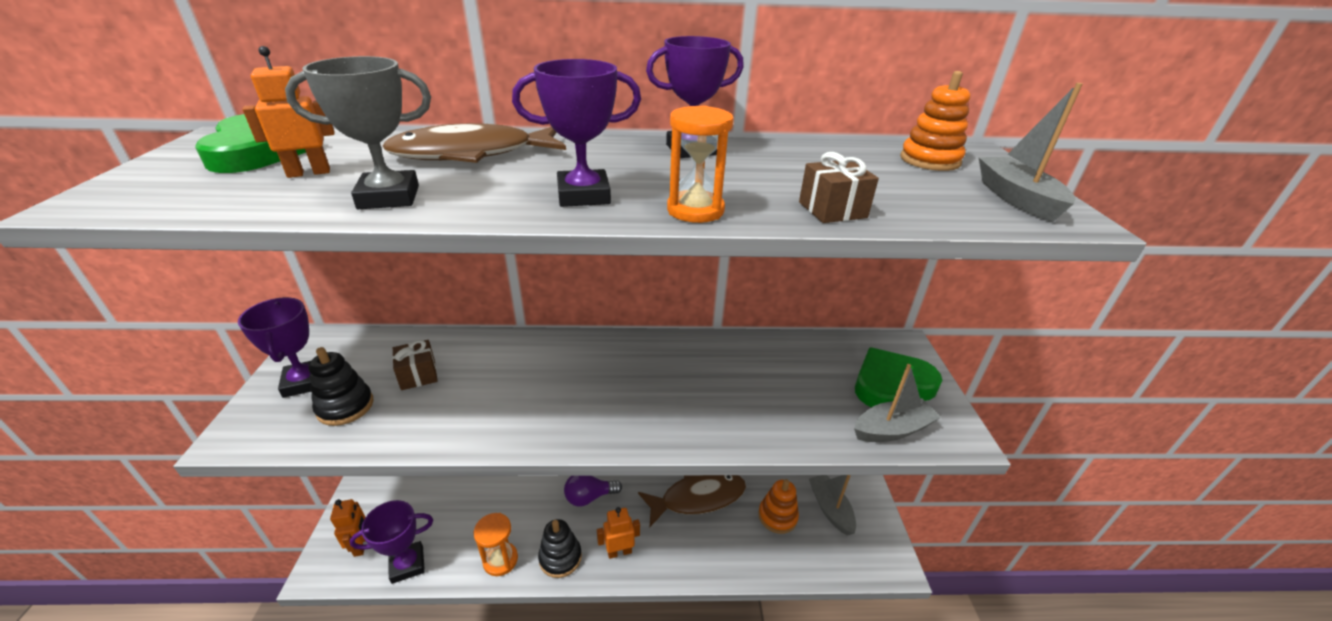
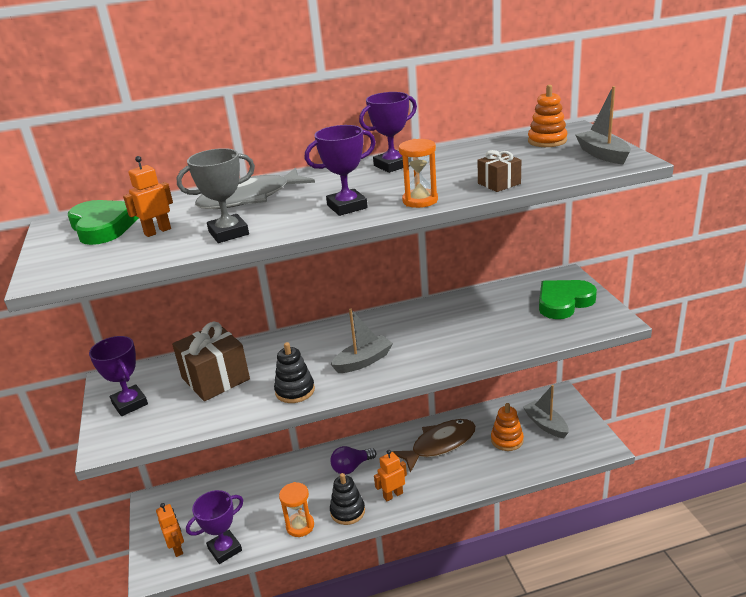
camera: 10 degrees left, 5 degrees down
black stacking toy [309,347,373,426] -> black stacking toy moved to [274,342,315,403]
brown fish [382,123,566,163] -> grey fish [195,168,315,209]
brown gift [392,340,437,390] -> brown gift [172,322,250,401], size x1.91
grey boat [854,364,941,442] -> grey boat moved to [331,309,393,373]

